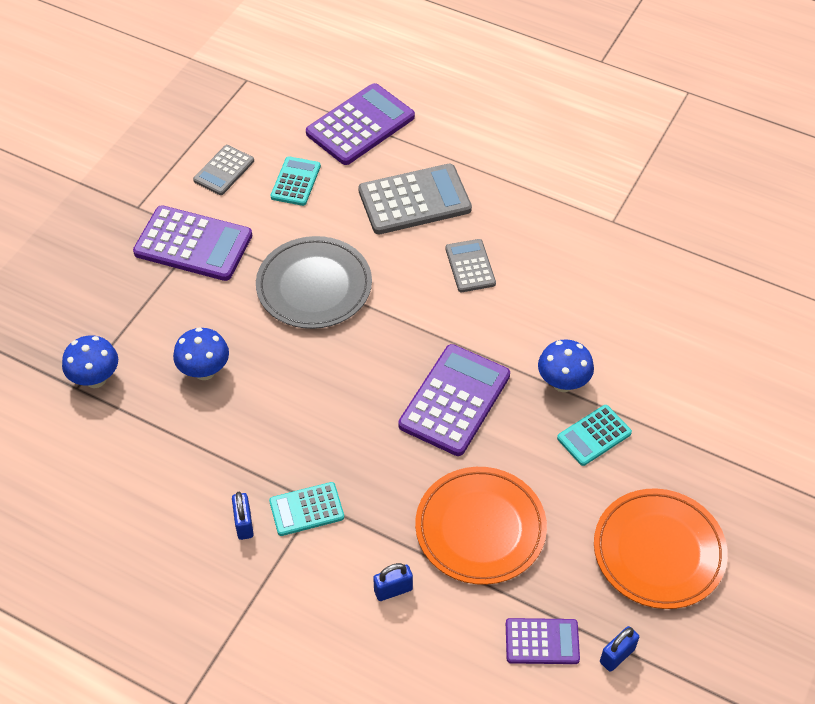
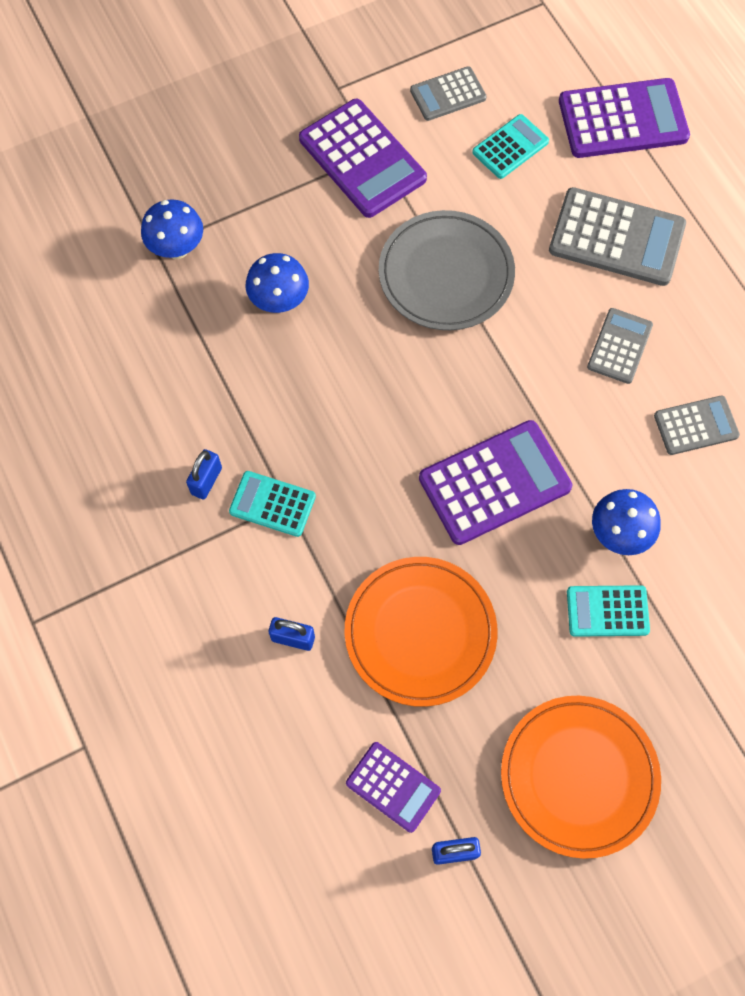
camera: 35 degrees right, 15 degrees up
none -> grey calculator [654,396,740,455]

